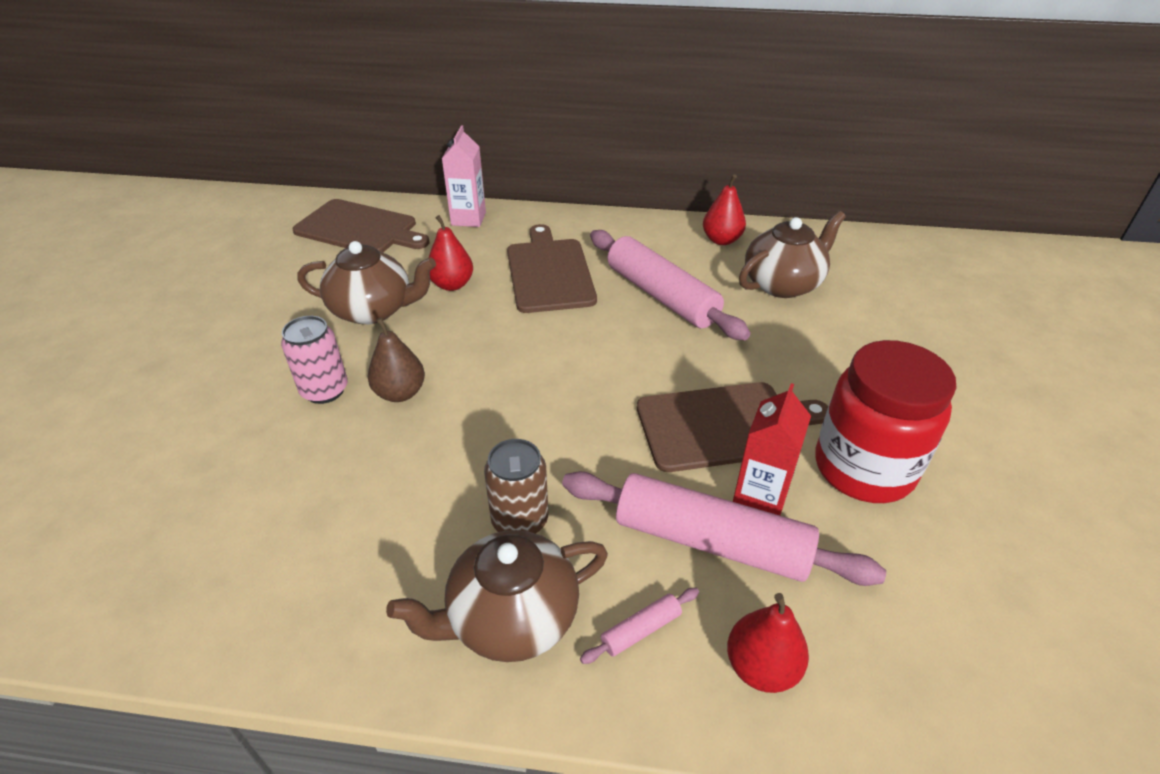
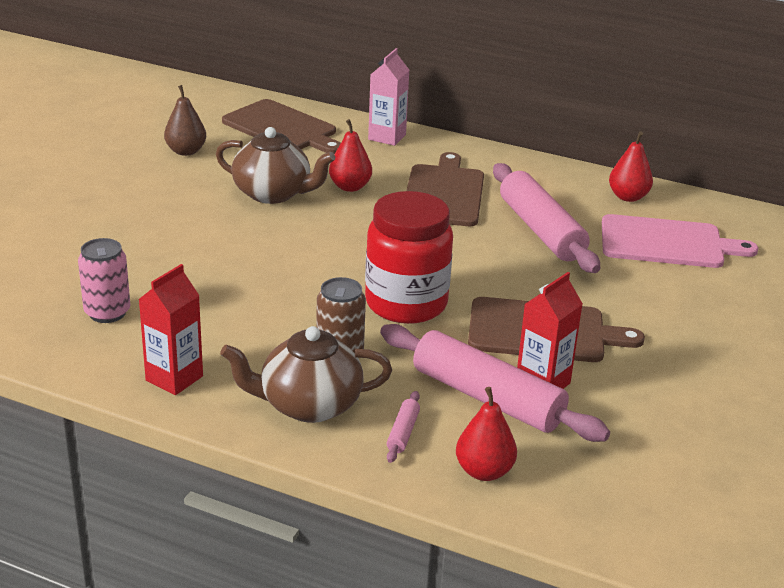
camera: 15 degrees right, 10 degrees down
pink can [281,316,348,404] -> pink can moved to [78,238,130,323]
brown pear [368,318,425,402] -> brown pear moved to [164,85,206,156]
pink rolling pin [580,588,699,664] -> pink rolling pin turned 60 degrees counterclockwise [387,391,420,463]
brown teapot [739,211,846,298] -> pink cutting board [602,214,758,268]
red jar [815,340,957,503] -> red jar moved to [365,191,453,324]
none -> red carton [138,264,203,395]

